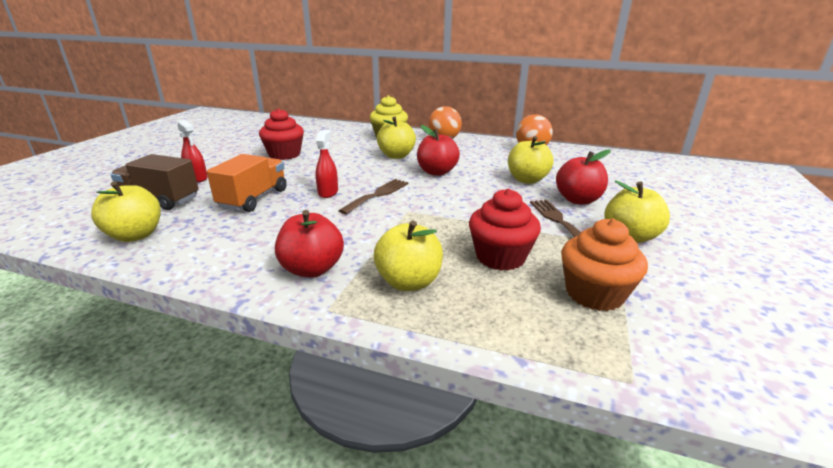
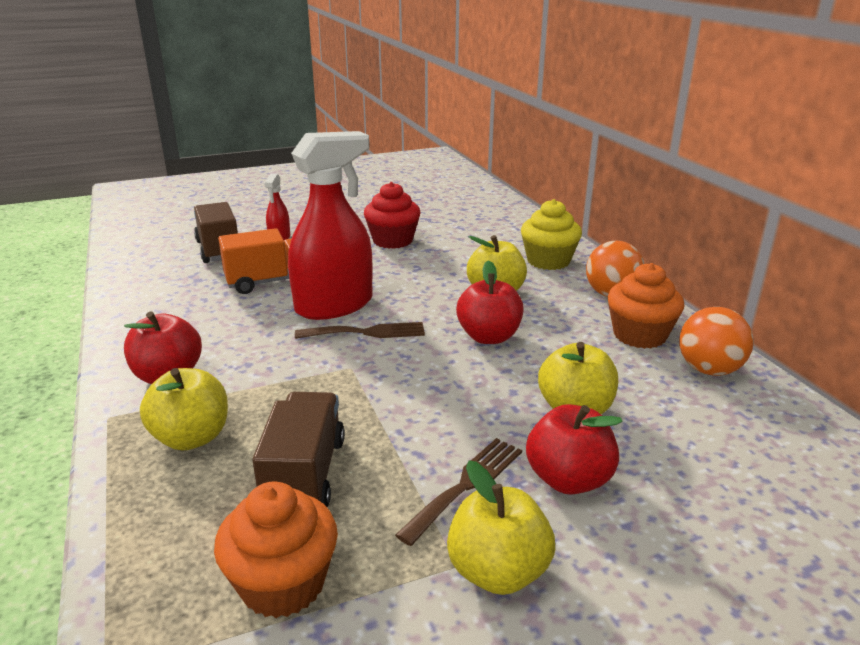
camera: 50 degrees right, 0 degrees up
yellow apple [91,181,161,242] -> none
red spray bottle [315,130,338,198] -> red spray bottle [288,131,373,320], size x2.16
red cupcake [469,189,541,271] -> brown truck [252,392,345,508]
none -> orange cupcake [608,263,684,349]

